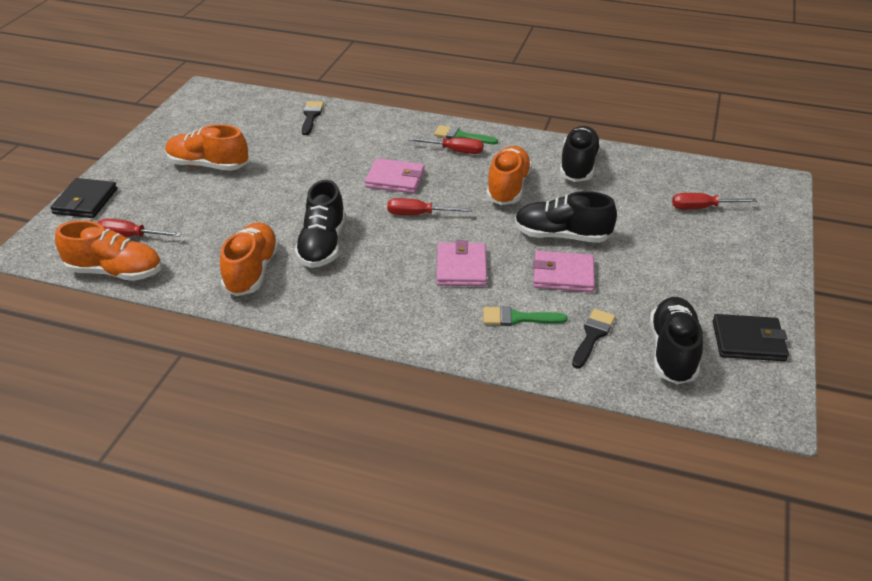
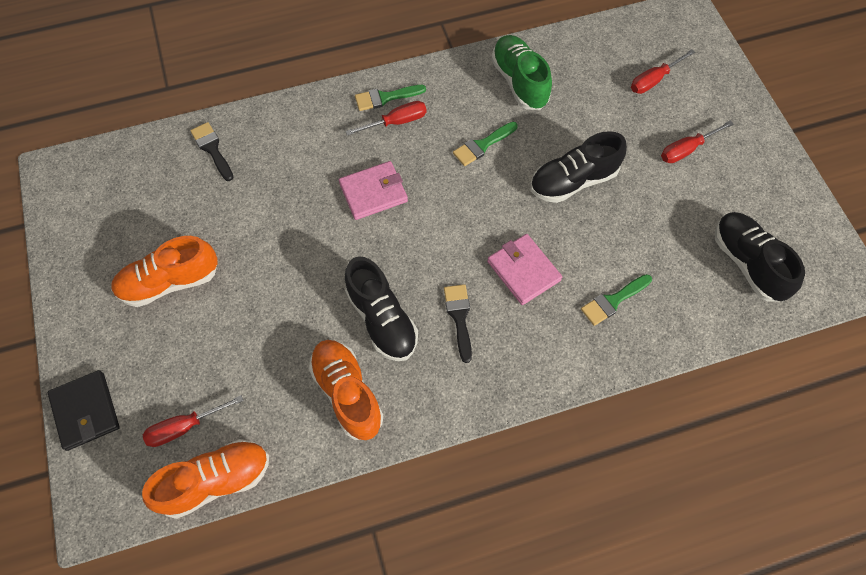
camera: 35 degrees left, 25 degrees up
red screwdriver [387,198,472,215] -> red screwdriver moved to [661,120,734,163]
orange shoe [486,146,532,205] -> green brush [453,122,518,166]
pink wallet [533,251,595,292] -> none
black shoe [560,126,601,182] -> green shoe [491,35,552,110]
black brush [572,309,616,369] -> black brush moved to [444,284,472,363]
black wallet [713,314,789,361] -> none

